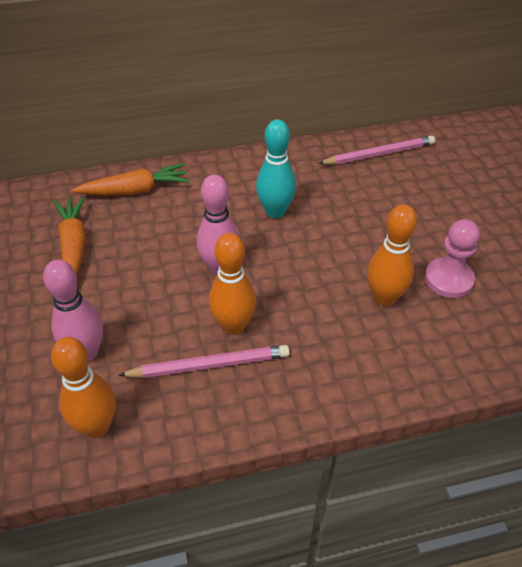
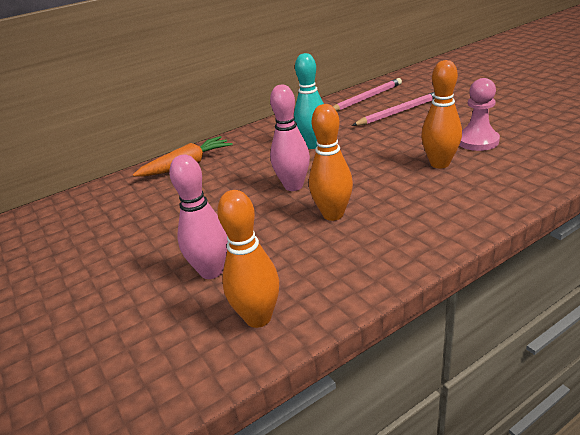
camera: 15 degrees left, 15 degrees down
orange carrot [54,196,86,275] -> none
pink pencil [118,345,290,378] -> pink pencil moved to [352,92,435,126]

